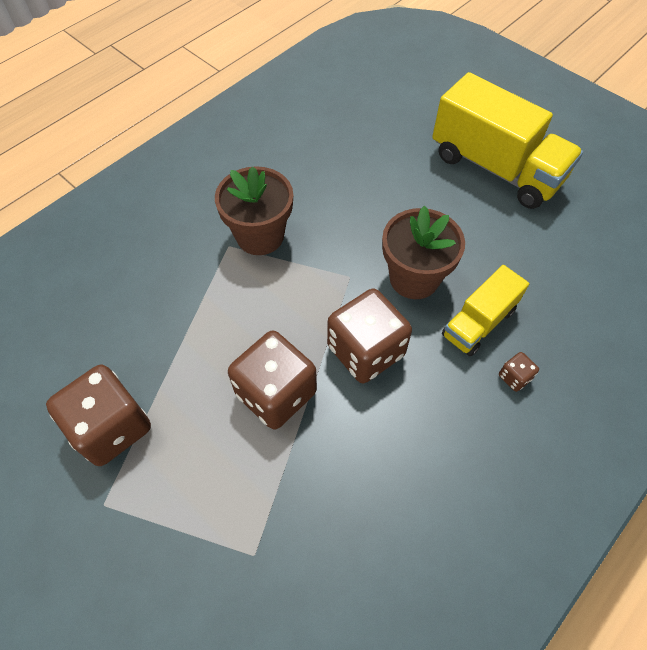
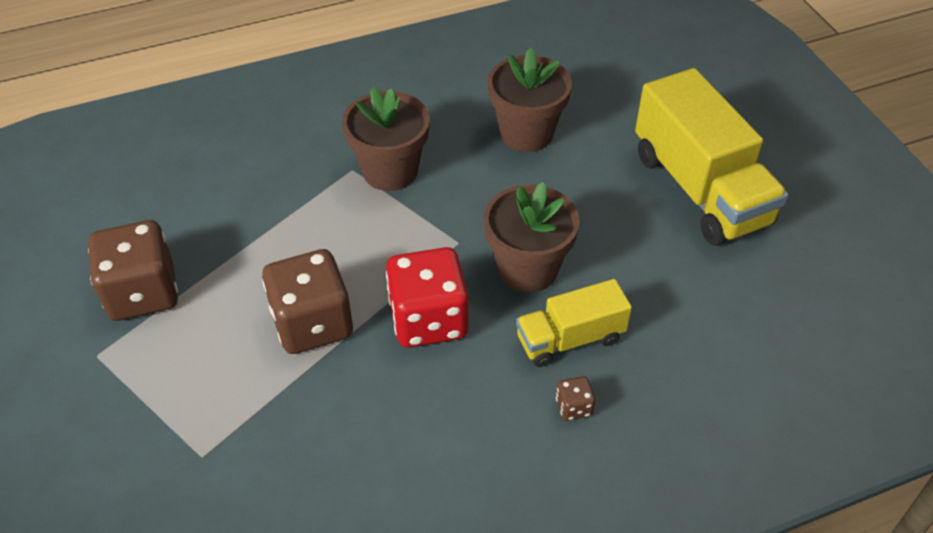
camera: 25 degrees right, 10 degrees down
brown dice [327,289,412,383] -> red dice [386,247,469,348]
none -> brown flower pot [488,48,572,152]

